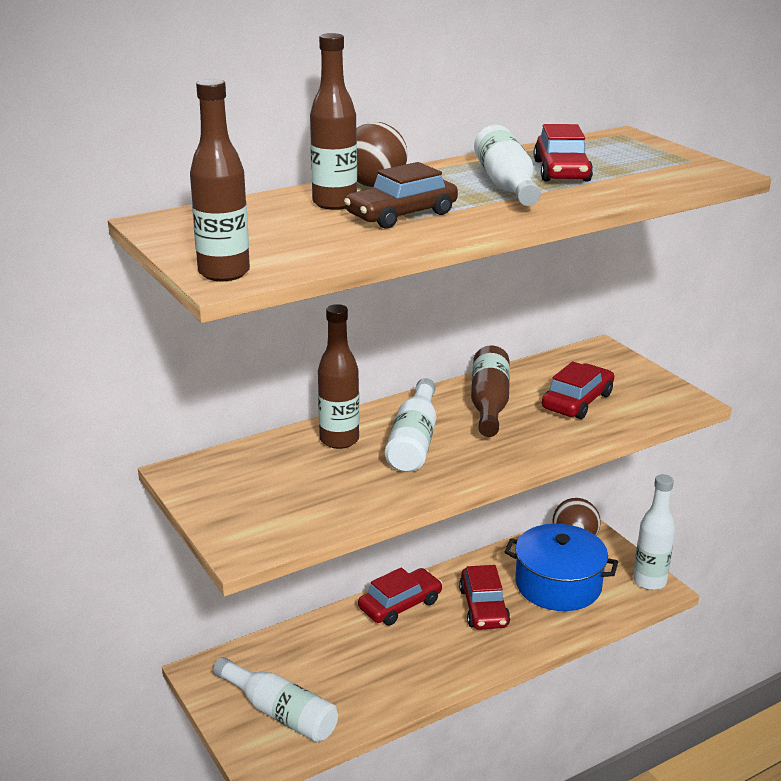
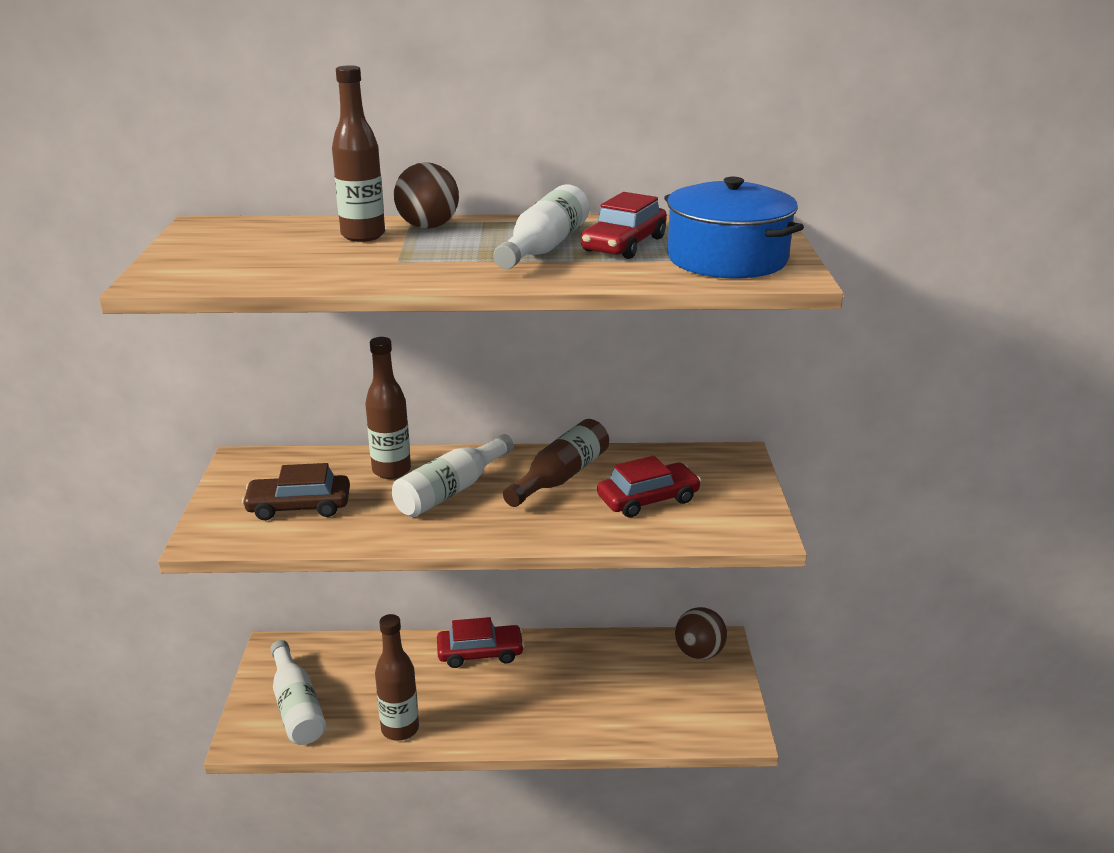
camera: 30 degrees right, 0 degrees up
brown bottle [190,79,250,281] -> brown bottle moved to [375,614,419,741]
brown car [344,162,458,229] -> brown car moved to [242,463,350,520]
red car [459,565,510,630] -> none
blue pot [505,524,618,611] -> blue pot moved to [664,177,804,278]
white bottle [633,474,675,590] -> none

